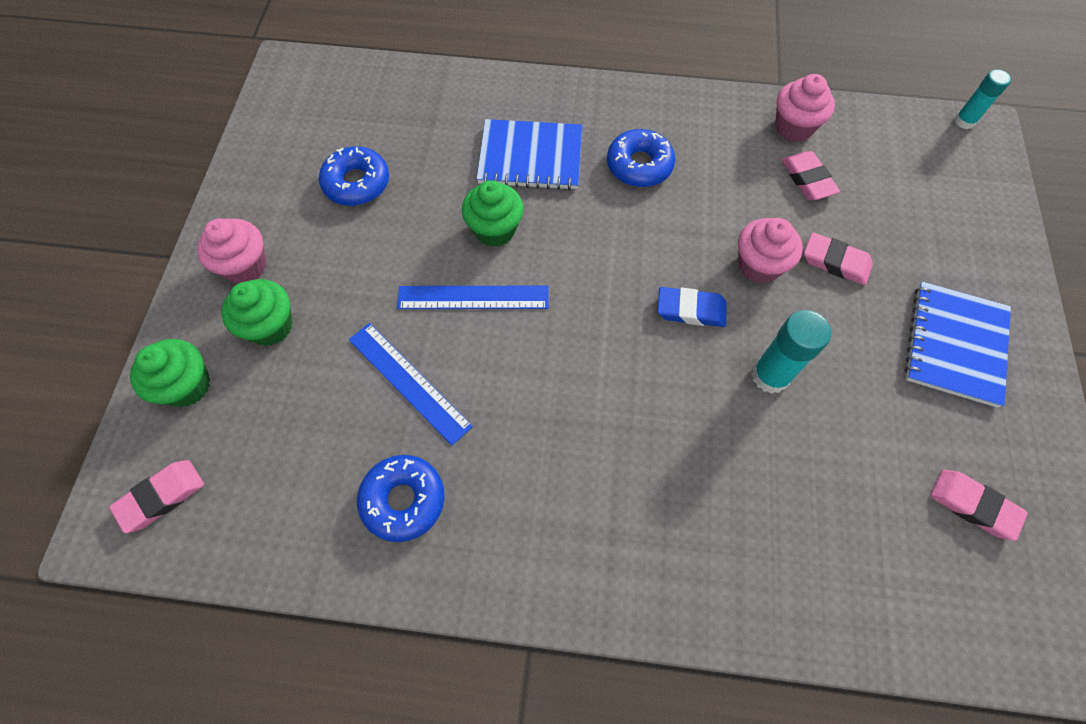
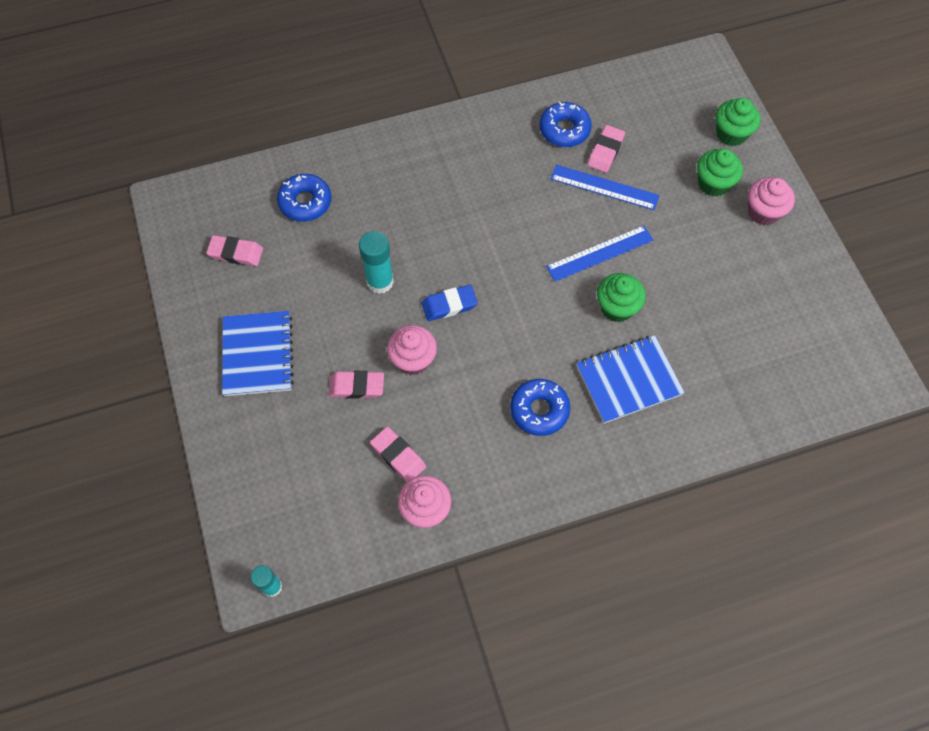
camera: 155 degrees right, 0 degrees up
pink eraser [109,460,204,533] -> pink eraser moved to [587,125,625,173]
blue donut [319,146,389,206] -> blue donut moved to [277,174,332,222]

